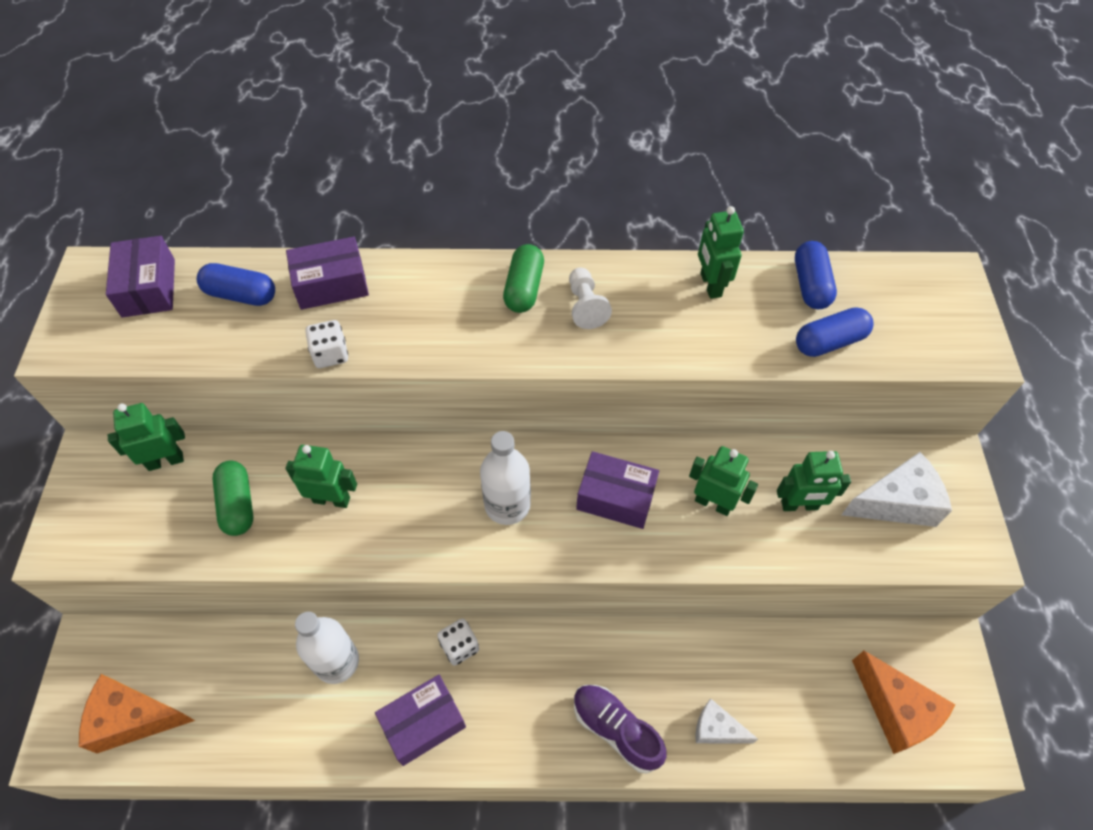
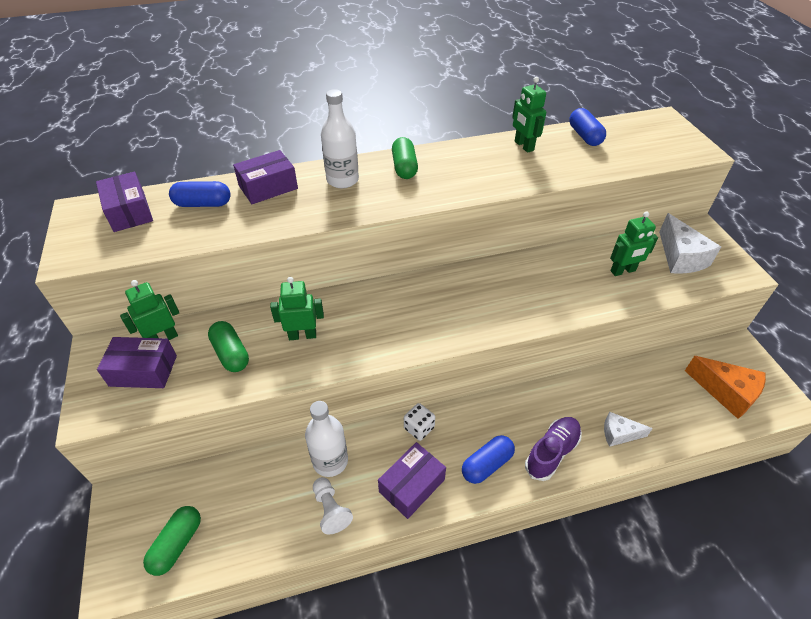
camera: 15 degrees left, 10 degrees down
orange cheese [79,674,195,753] -> green capsule [143,506,201,576]
white dice [305,320,348,368] -> none
white bottle [480,431,531,525] -> white bottle moved to [321,89,359,188]
white pawn [569,268,612,329] -> white pawn moved to [313,477,353,534]
purple shoe [574,685,667,774] -> purple shoe turned 105 degrees clockwise [525,417,582,481]
purple box [576,451,659,529] -> purple box moved to [97,337,177,388]
green robot [689,446,758,516] -> none
blue capsule [796,307,874,357] -> blue capsule moved to [462,435,515,484]
white cheese [842,452,952,527] -> white cheese turned 105 degrees clockwise [659,213,721,274]

